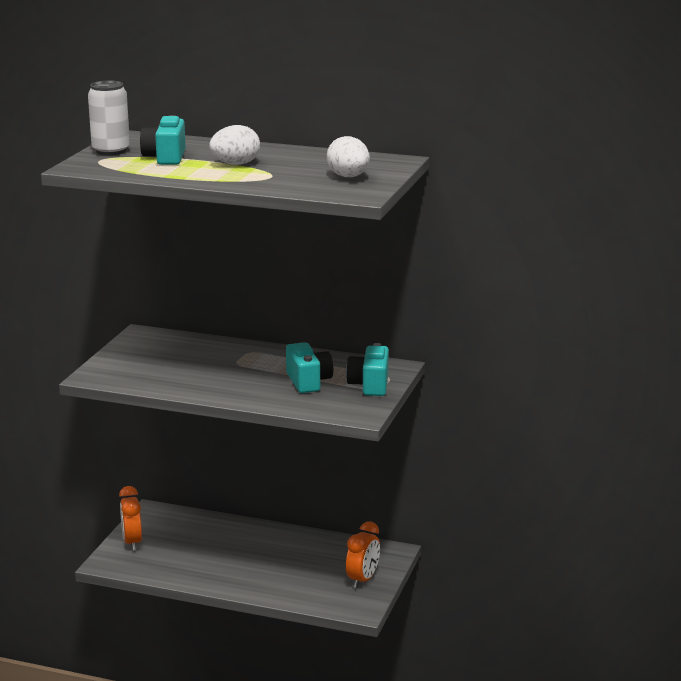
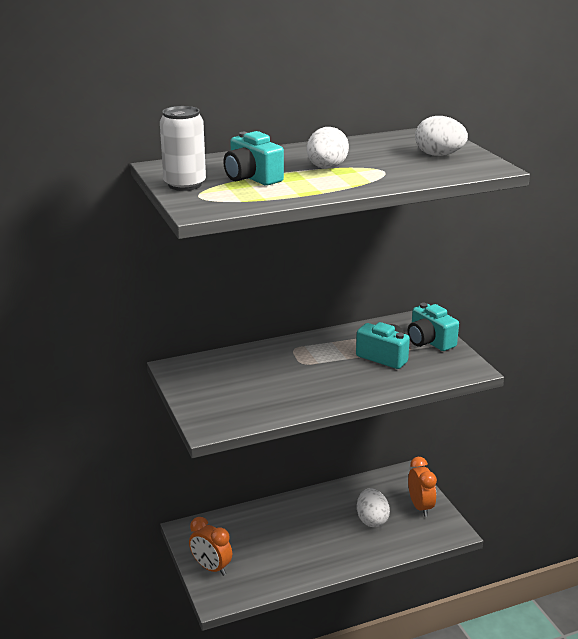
camera: 40 degrees left, 5 degrees up
none -> white egg [357,488,390,527]

